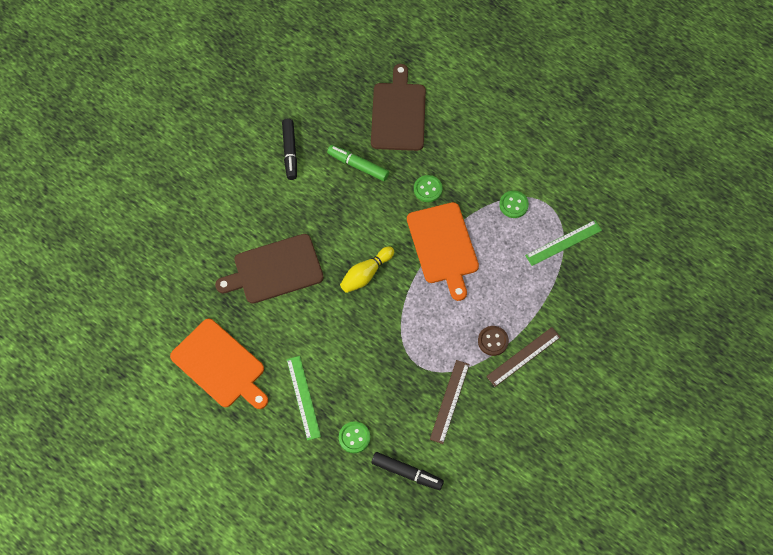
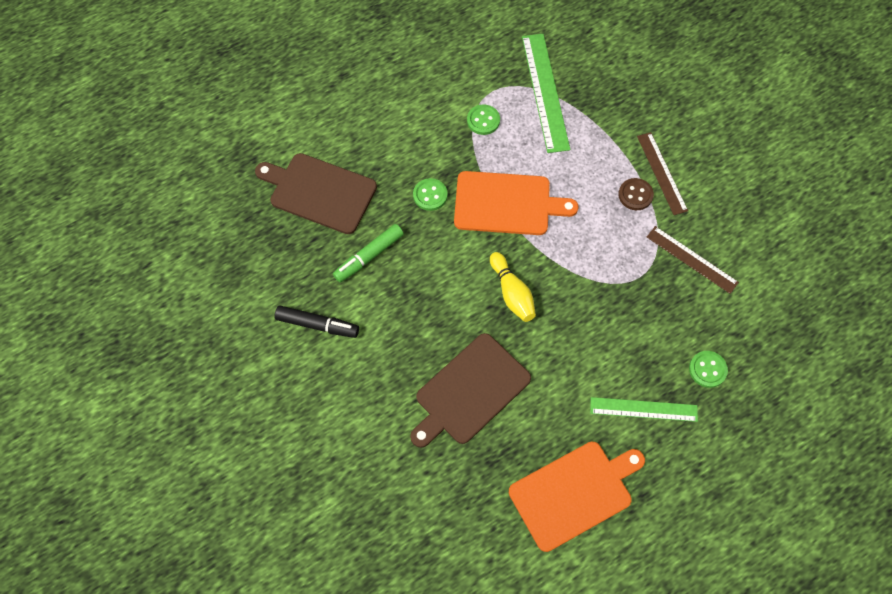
camera: 70 degrees left, 0 degrees up
brown cutting board [215,234,324,304] -> brown cutting board turned 45 degrees clockwise [410,333,531,448]
black marker [371,452,444,490] -> none
green ruler [525,220,602,266] -> green ruler [522,34,570,153], size x1.54

